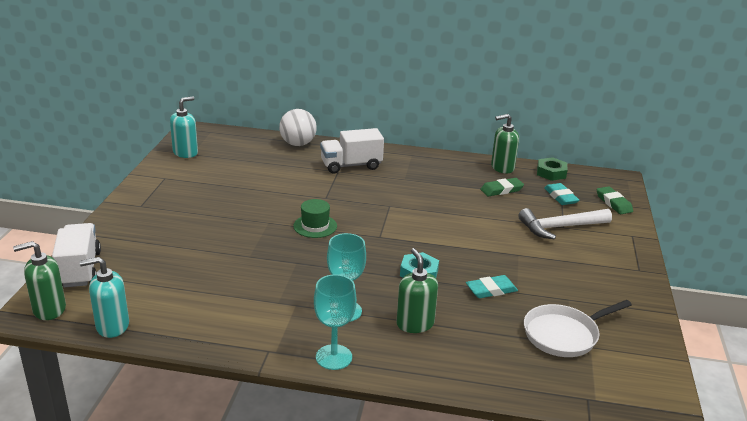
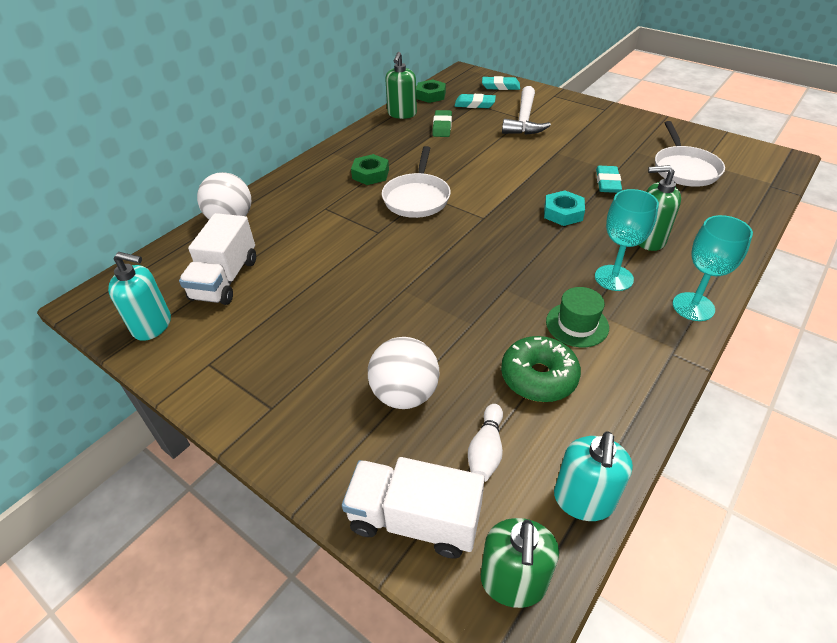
camera: 60 degrees left, 15 degrees up
turquoise soap dispenser [170,96,198,158] -> turquoise soap dispenser turned 120 degrees clockwise [108,252,171,341]
green hat [293,199,337,238] -> green hat moved to [546,287,609,347]
white truck [320,128,384,174] -> white truck moved to [179,213,256,305]
green eraser [597,186,633,214] -> turquoise eraser [482,76,520,90]
none -> green nut [351,154,389,185]
none -> white ball [368,337,440,409]
none -> white pan [382,146,451,218]
none -> white bowling pin [468,404,503,482]
none -> green donut [501,336,581,402]

